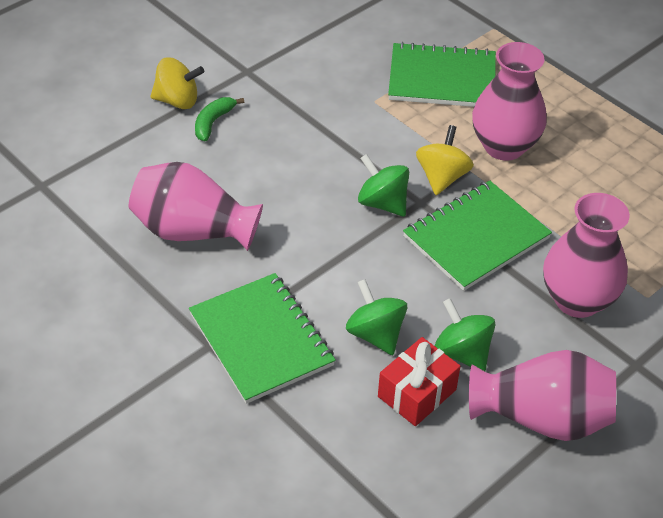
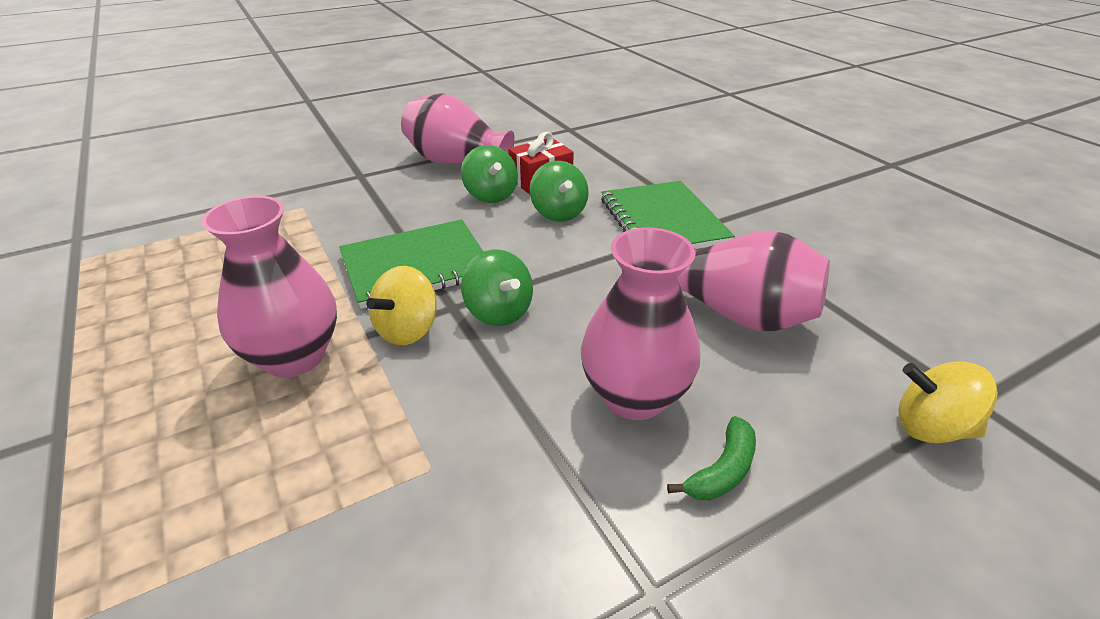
camera: 165 degrees left, 10 degrees down
yellow spinning top [151,57,204,109] -> yellow spinning top moved to [899,361,998,443]
green notebook [388,42,496,107] -> none
pink vase [543,193,630,318] -> pink vase moved to [581,228,700,420]

